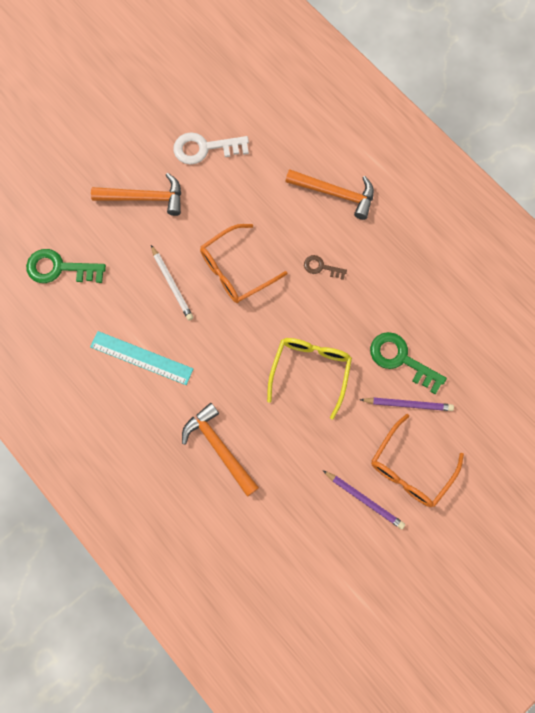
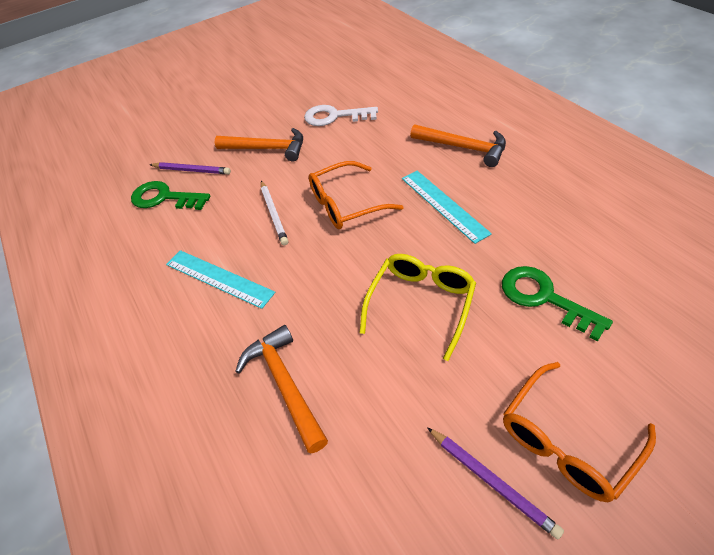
camera: 15 degrees right, 25 degrees down
brown key [304,255,347,280] -> turquoise ruler [402,171,492,244]
purple pencil [360,398,454,411] -> purple pencil moved to [150,162,231,174]

